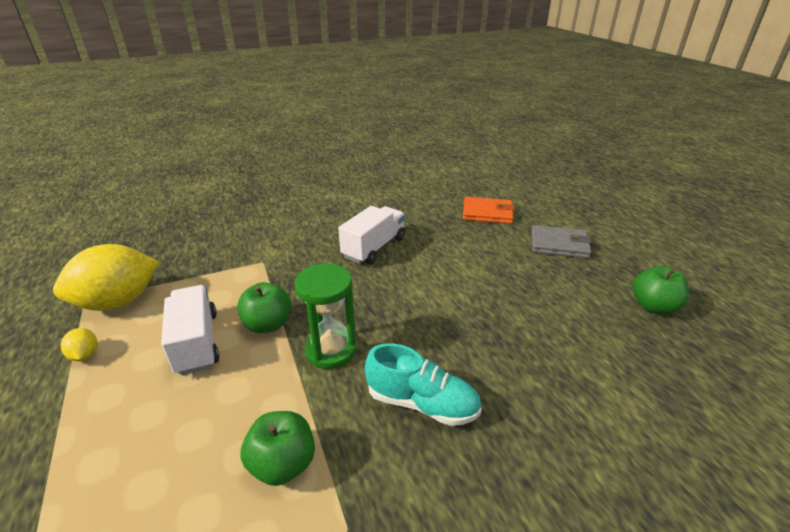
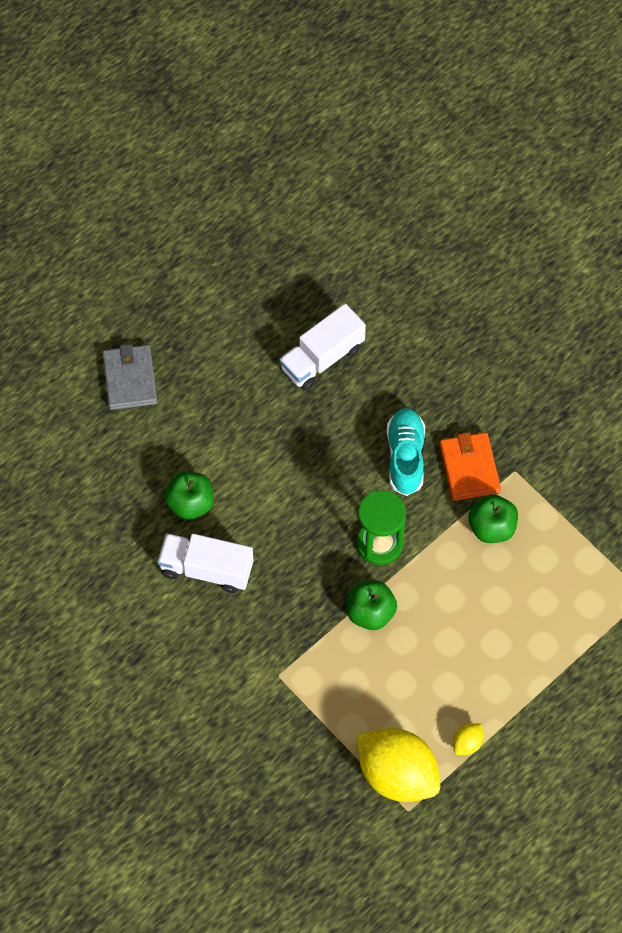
camera: 110 degrees left, 30 degrees up
white truck [161,285,220,375] -> white truck moved to [279,304,366,391]
orange wallet [463,197,515,224] -> orange wallet moved to [440,432,501,501]
green apple [633,266,689,314] -> green apple moved to [164,471,214,520]

